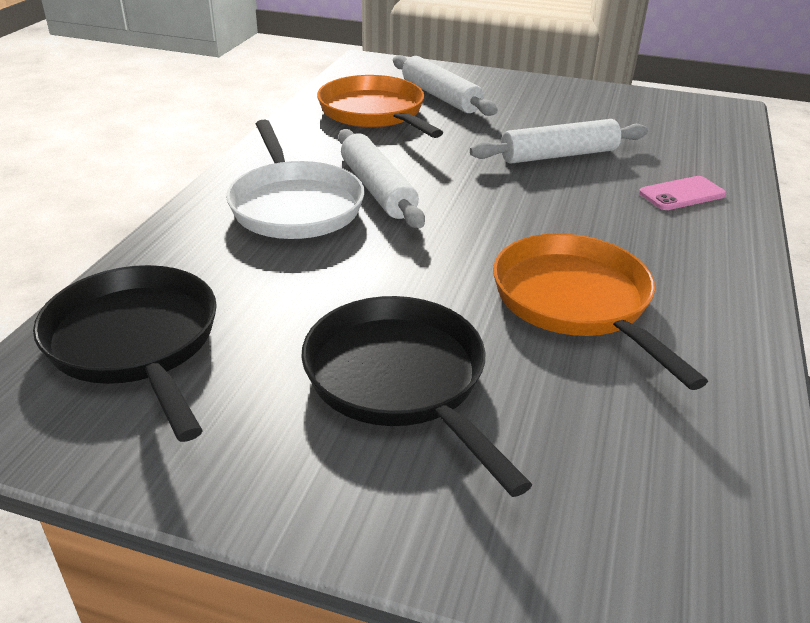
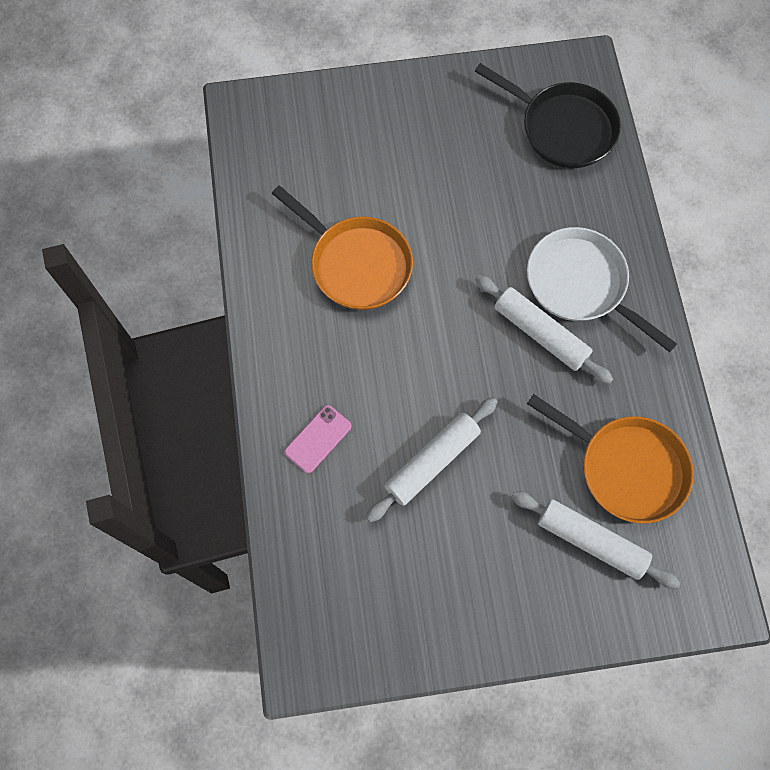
camera: 155 degrees right, 35 degrees up
black pan [301,296,532,497] -> none

